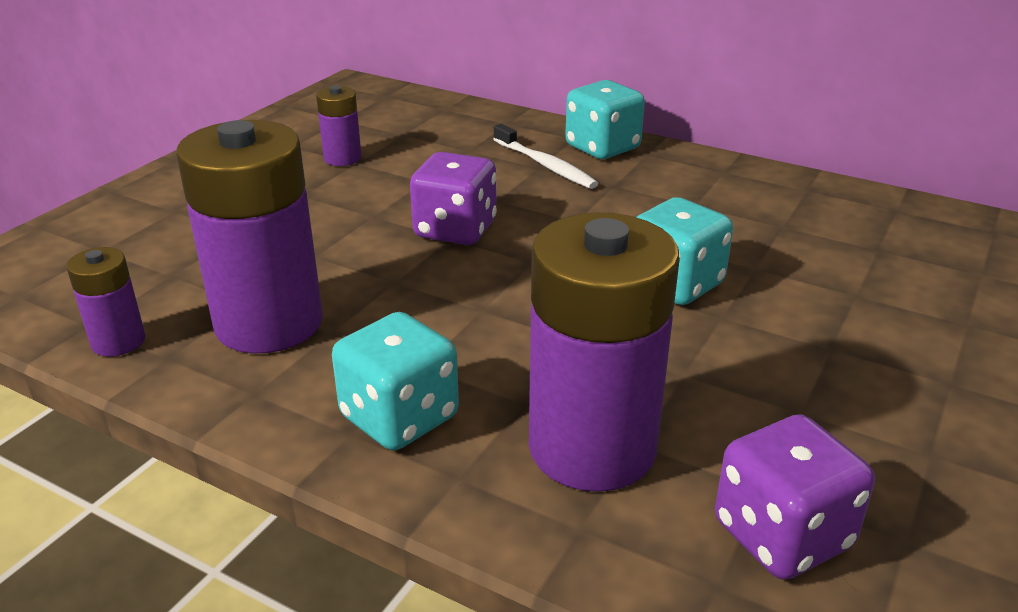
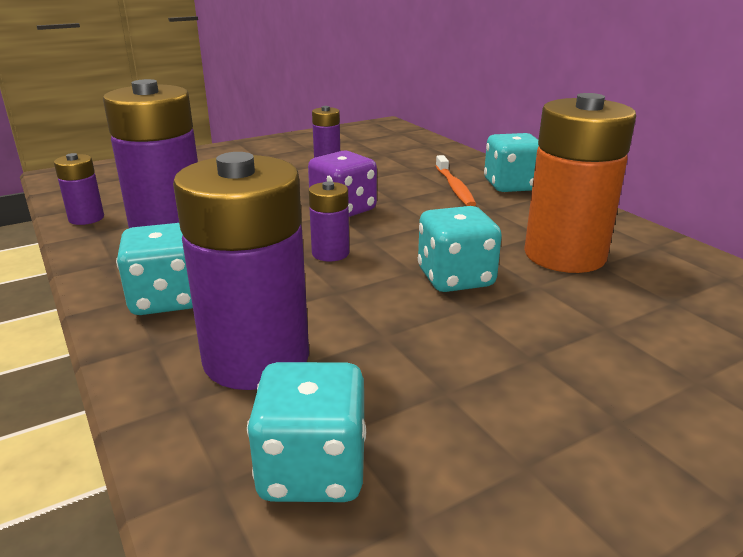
camera: 30 degrees right, 5 degrees down
white toothbrush [493,124,598,189] -> orange toothbrush [436,155,476,206]
purple dice [715,415,875,580] -> turquoise dice [247,362,366,502]
none -> purple battery [309,181,349,262]
none -> orange battery [524,93,636,273]

